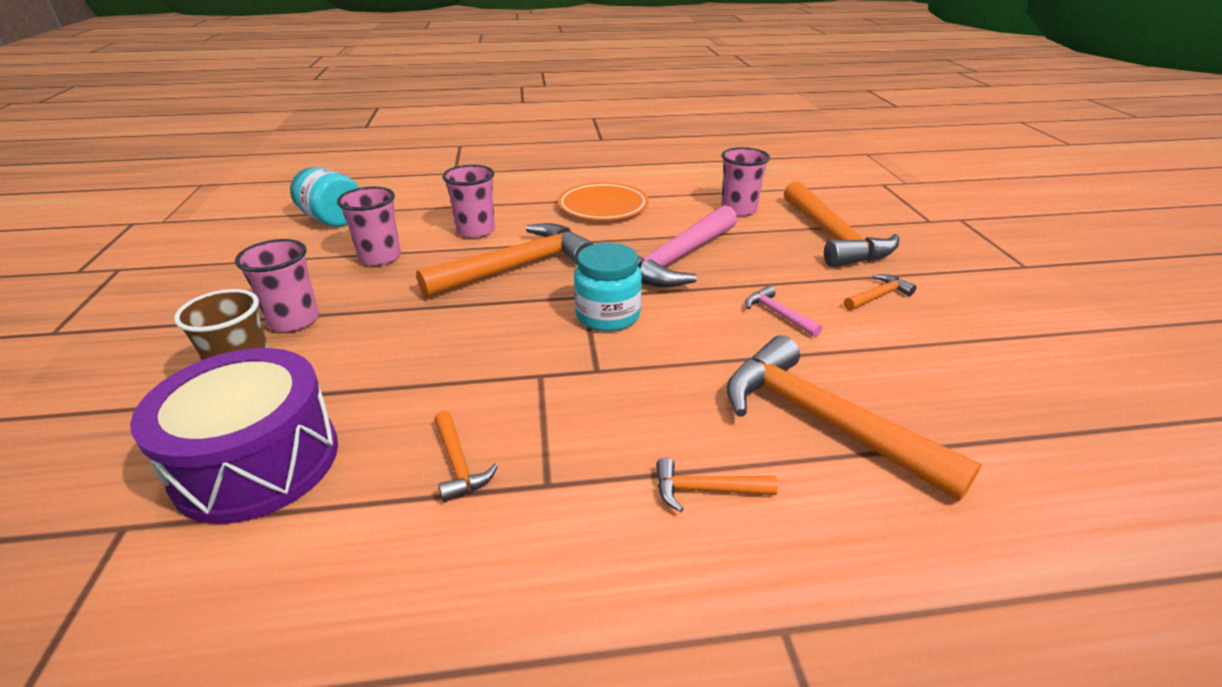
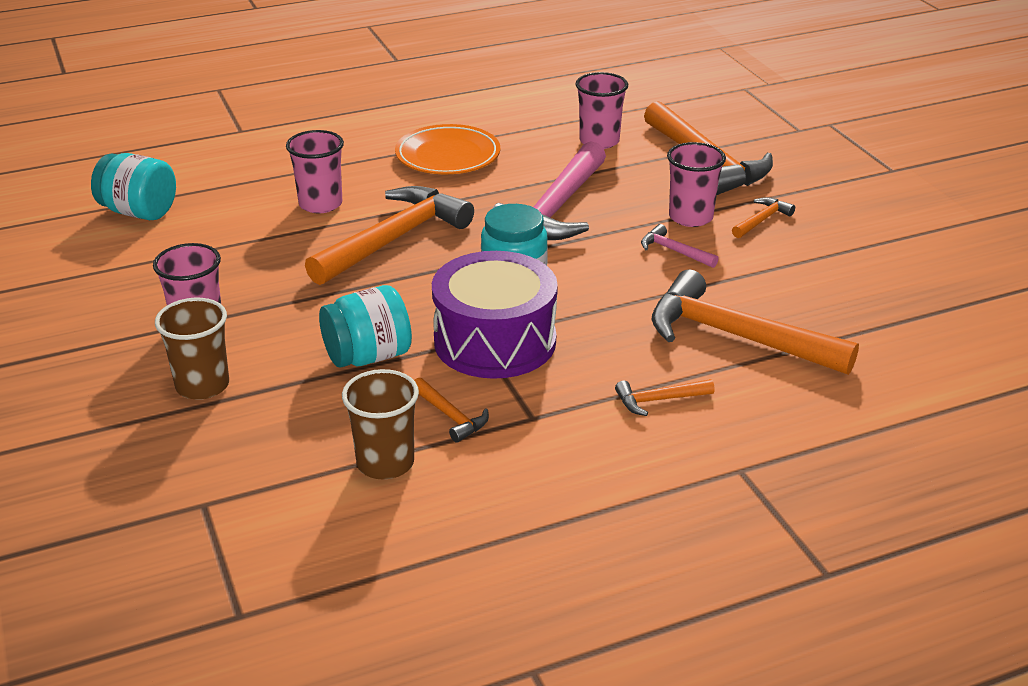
camera: 15 degrees left, 0 degrees up
purple drum [130,348,338,524] -> purple drum moved to [432,251,558,379]
pink cup [337,187,401,266] -> pink cup moved to [667,142,726,227]
none -> turquoise jar [319,285,412,368]
none -> brown cup [342,369,419,479]

